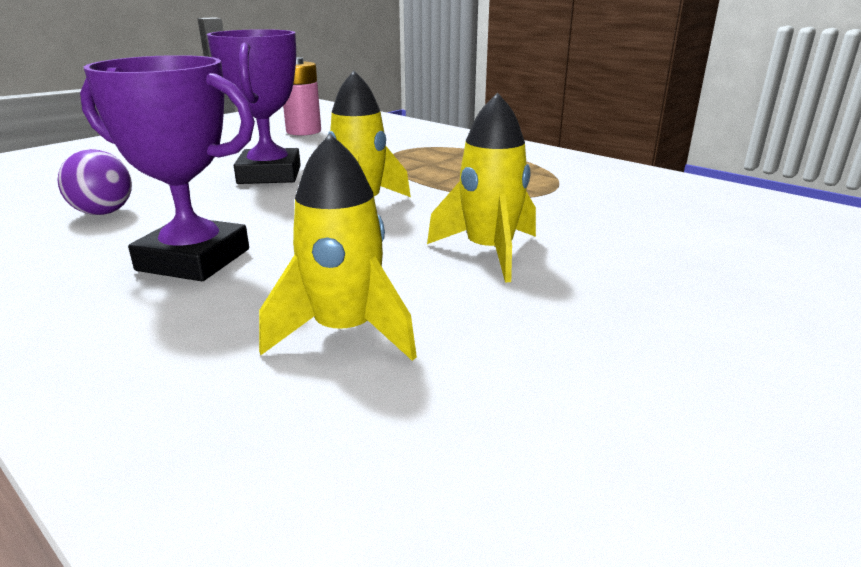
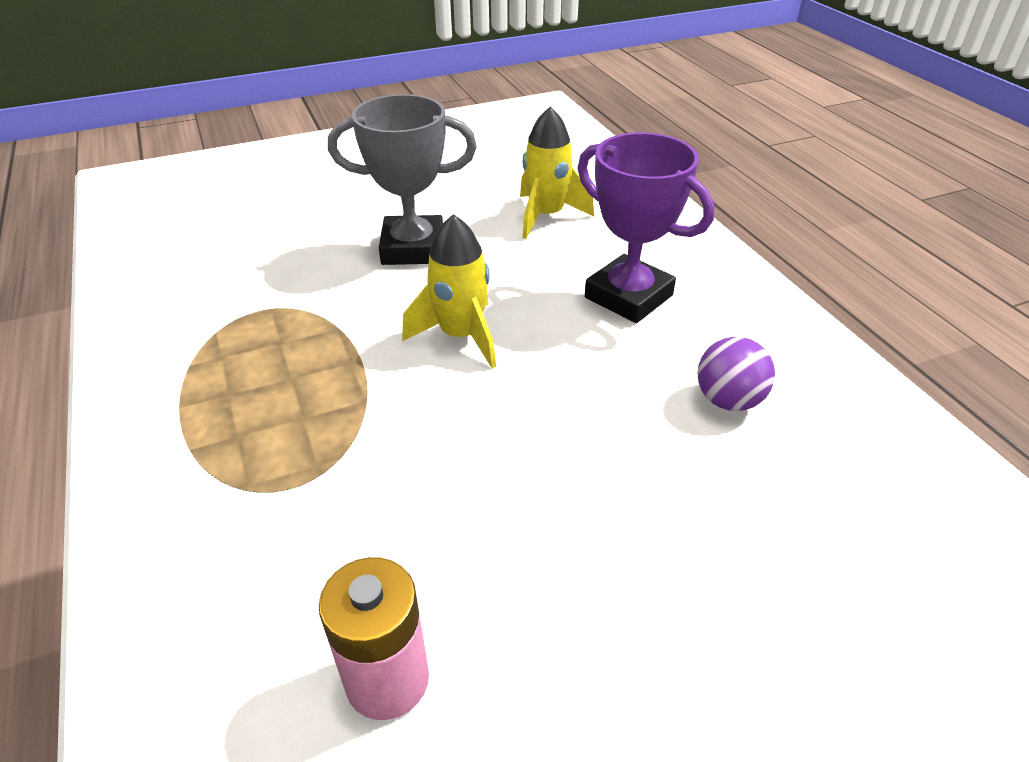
camera: 155 degrees left, 15 degrees up
purple trophy [207,29,301,184] -> none
yellow rocket [427,93,536,283] -> grey trophy [328,94,477,265]

